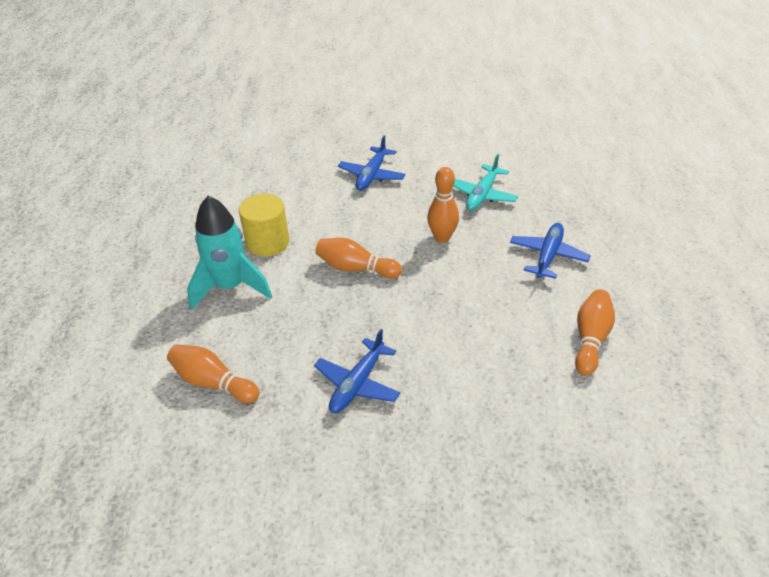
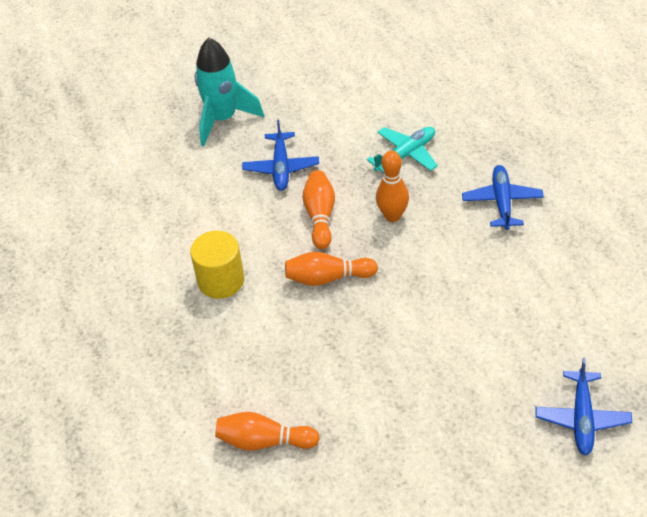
camera: 20 degrees left, 5 degrees up
turquoise rocket [187,196,272,310] -> turquoise rocket moved to [194,38,264,146]
blue plane [314,329,400,413] -> blue plane moved to [536,358,632,456]
turquoise plane [453,154,518,211] -> turquoise plane turned 135 degrees counterclockwise [367,127,438,173]
orange bowling pin [575,289,615,376] -> orange bowling pin moved to [302,170,335,249]

